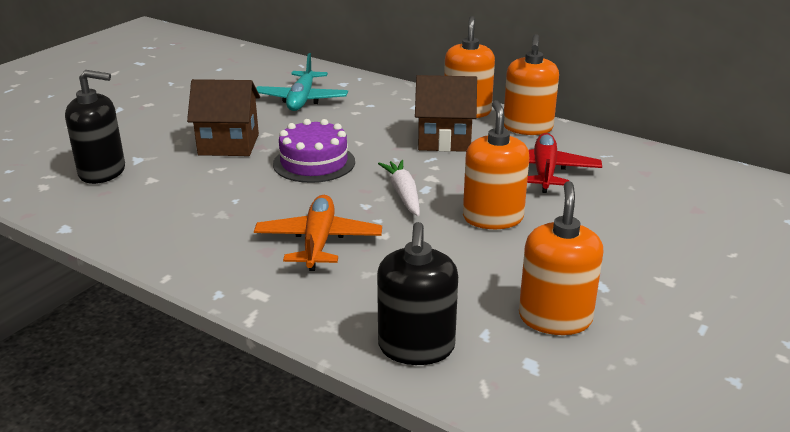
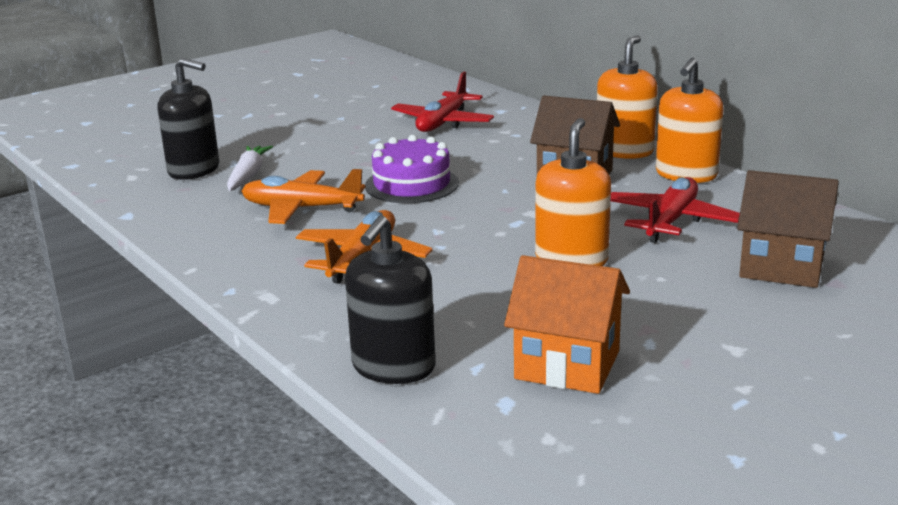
camera: 20 degrees right, 5 degrees down
brown house [187,79,260,156] -> brown house moved to [737,170,839,288]
turquoise plane [256,53,348,111] -> red plane [391,72,494,132]
white carrot [378,160,420,216] -> white carrot moved to [227,146,273,191]
orange soap dispenser [519,181,604,335] -> orange house [504,255,630,394]
none -> orange plane [241,169,365,224]

